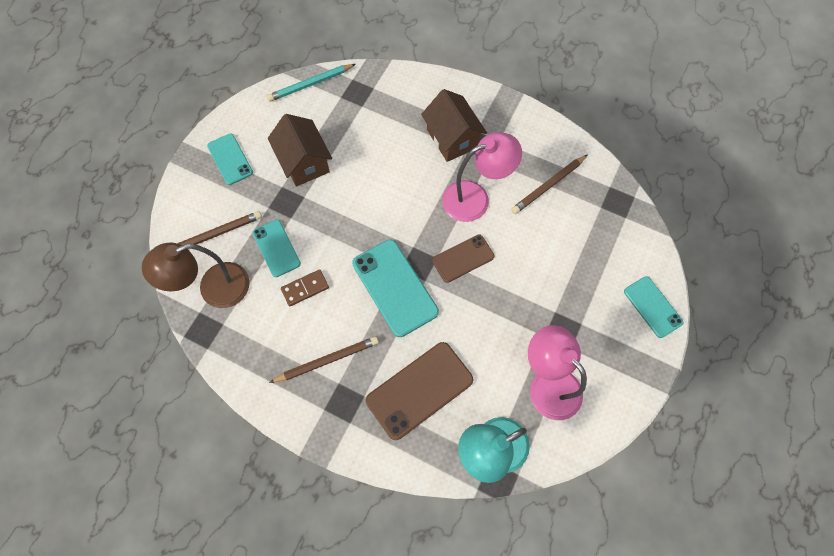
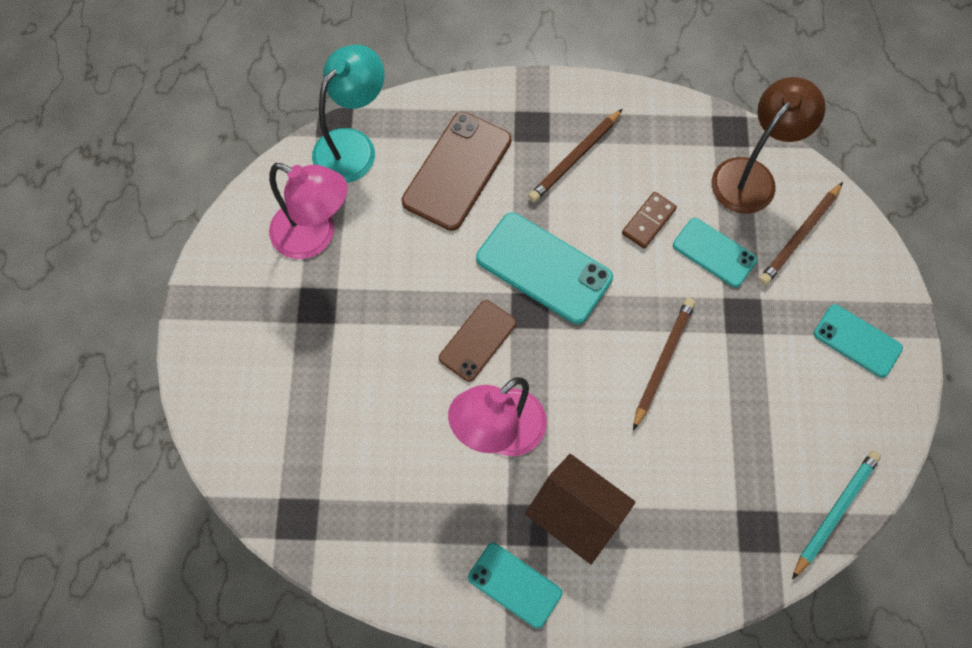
camera: 155 degrees right, 0 degrees up
brown house [268,114,332,187] -> none
brown pencil [511,154,588,214] -> brown pencil moved to [633,298,695,430]
turquoise phone [624,276,683,338] -> turquoise phone moved to [468,543,562,629]

